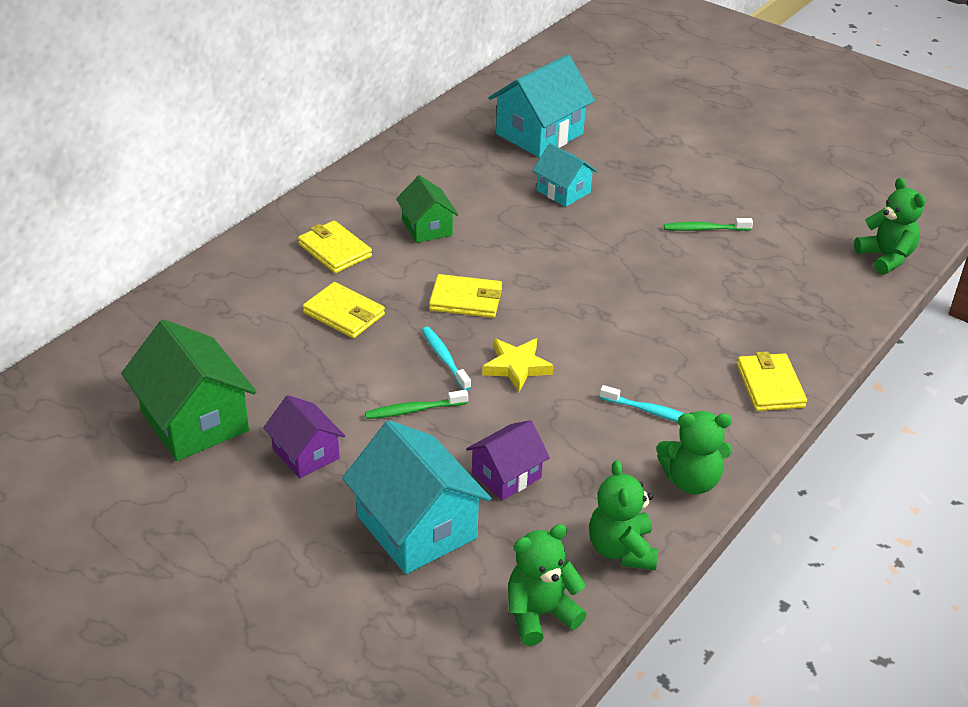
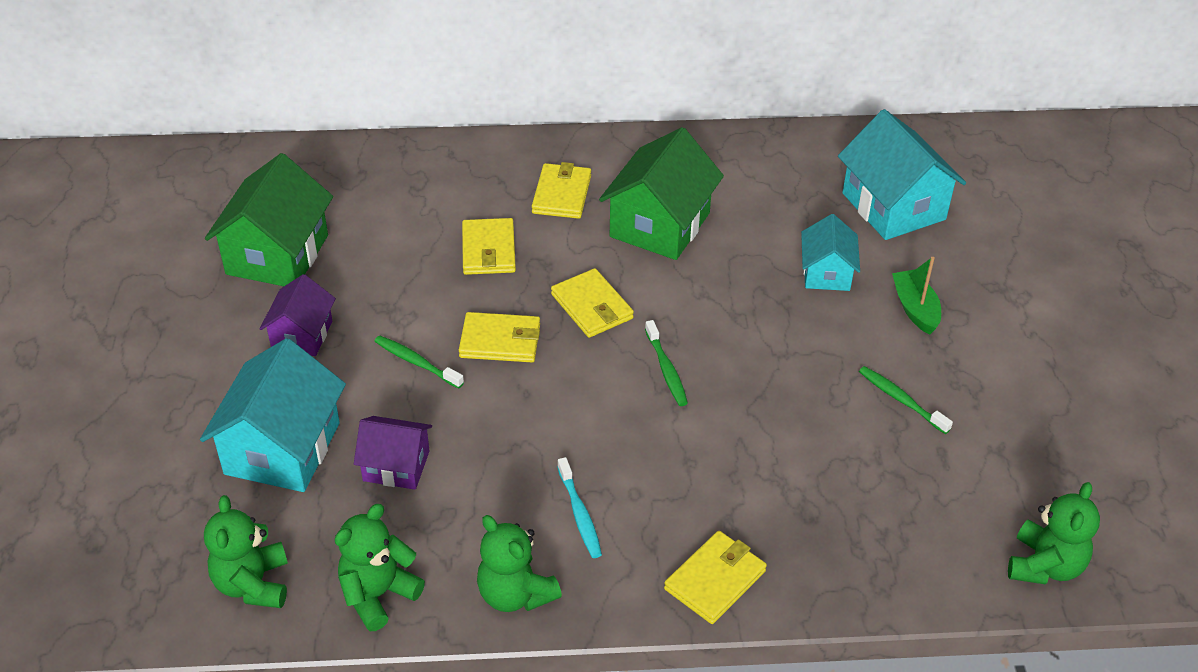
camera: 50 degrees right, 5 degrees up
green house [396,175,459,243] -> green house [599,127,724,260], size x1.71
turquoise toothbrush [422,327,471,390] -> yellow wallet [459,312,540,362]
yellow star [482,338,554,392] -> none
turquoise house [489,55,595,158] -> turquoise house turned 60 degrees clockwise [838,109,966,240]
green teddy bear [508,524,587,646] -> green teddy bear turned 120 degrees counterclockwise [204,495,288,608]
none -> green toothbrush [645,320,688,406]
none -> green boat [892,257,941,335]

